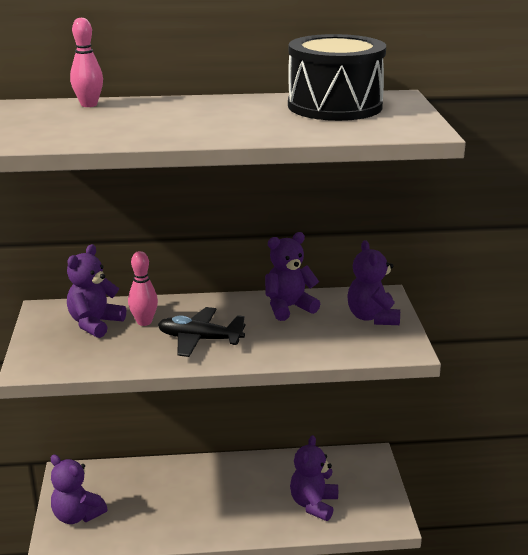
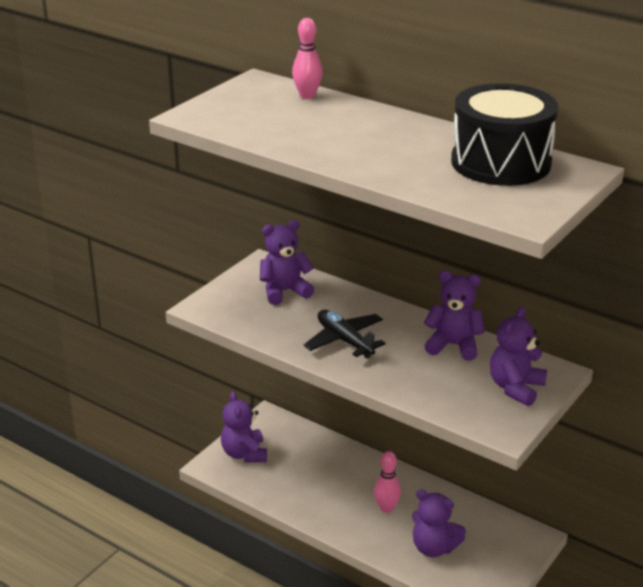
camera: 40 degrees right, 5 degrees up
pink bowling pin [128,251,158,326] -> pink bowling pin moved to [374,451,401,513]
purple teddy bear [290,435,338,521] -> purple teddy bear turned 120 degrees counterclockwise [412,489,466,557]

